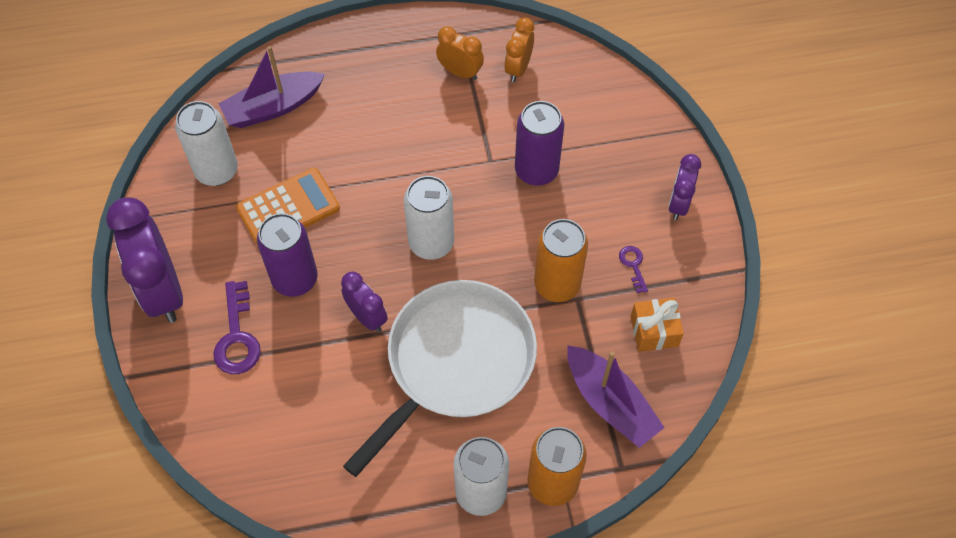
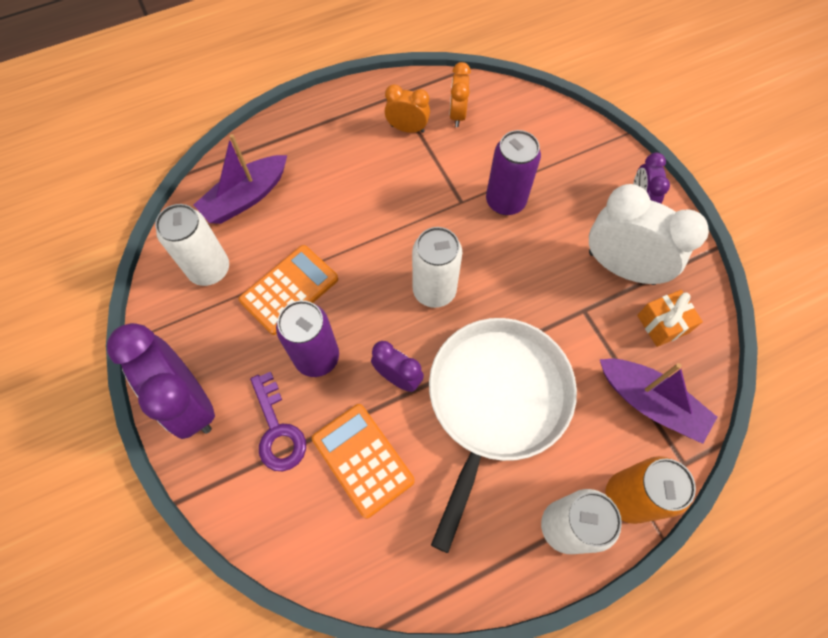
camera: 15 degrees left, 5 degrees up
orange can [534,219,588,302] -> none
purple key [619,246,648,293] -> white clock [589,184,709,285]
none -> orange calculator [312,404,415,519]

